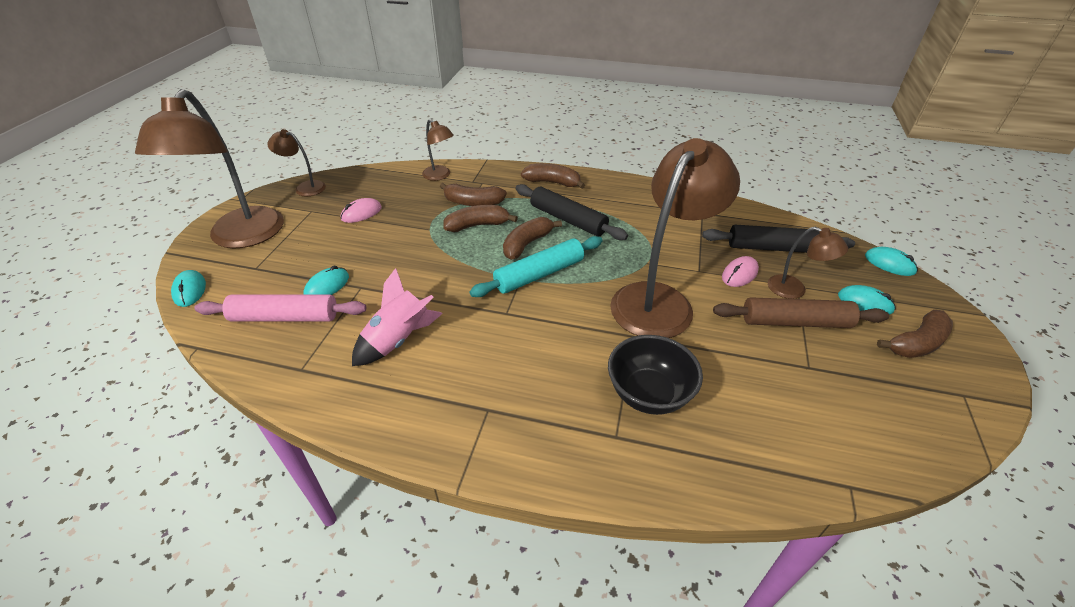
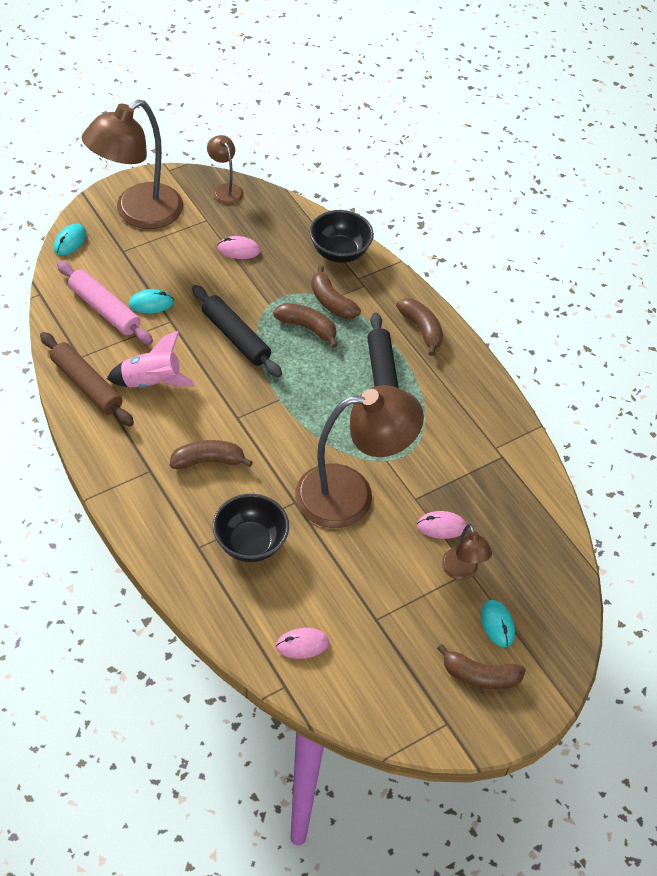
camera: 40 degrees right, 10 degrees up
brown lamp [422,119,454,181] -> black bowl [310,210,374,263]
turquoise rolling pin [470,236,603,297] -> none
brown banana [503,217,562,260] -> brown banana moved to [170,440,253,469]
black rolling pin [702,225,855,253] -> black rolling pin moved to [192,285,282,378]
brown rolling pin [713,297,889,328] -> brown rolling pin moved to [40,332,134,426]
turquoise mouse [865,247,918,276] -> none
none -> pink mouse [276,628,329,659]

